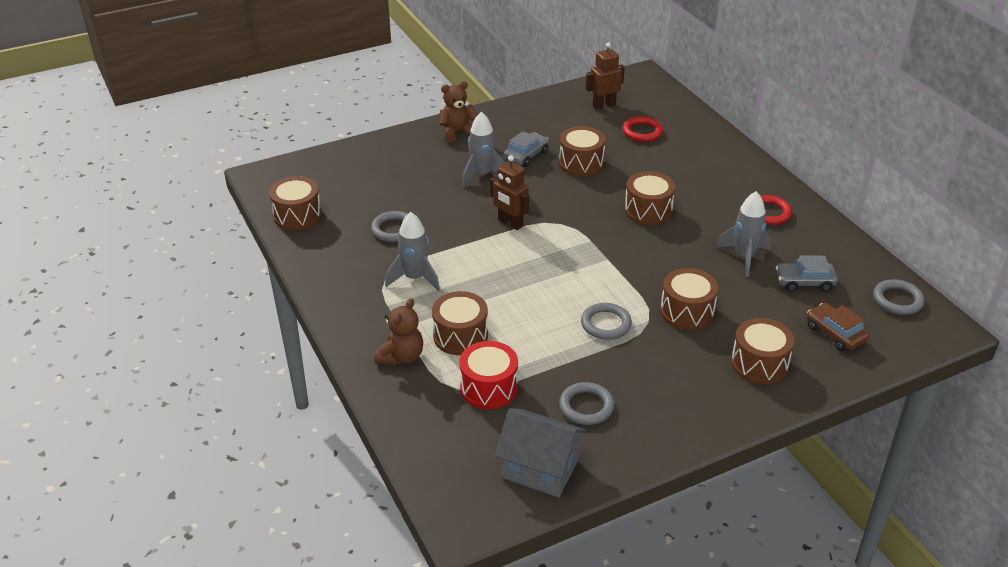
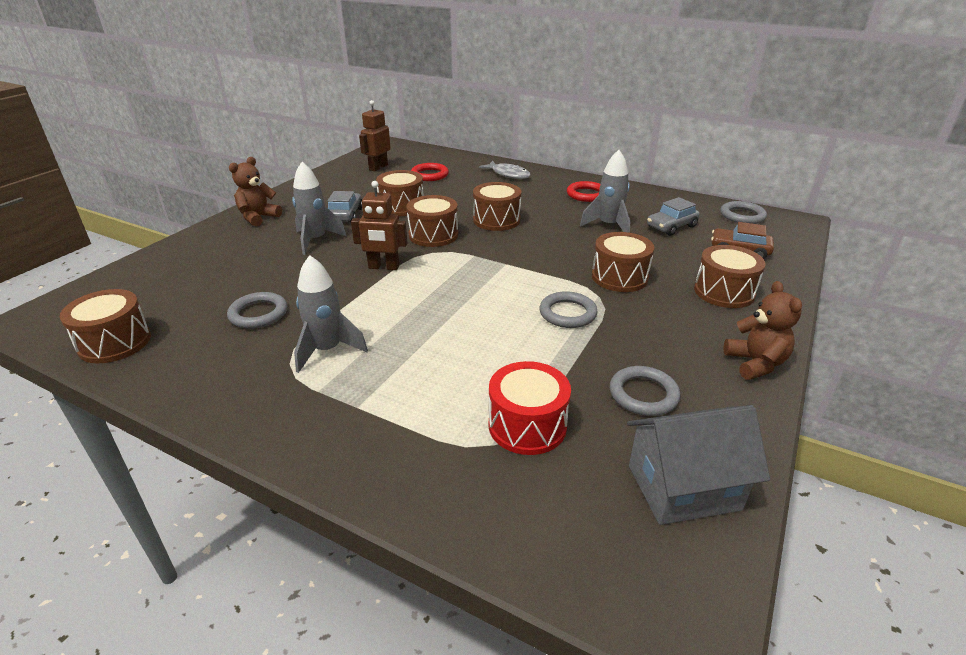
camera: 35 degrees left, 5 degrees down
brown teddy bear [375,298,423,366] -> brown teddy bear moved to [724,281,802,380]
brown drum [432,291,488,355] -> brown drum moved to [406,195,458,247]
none -> grey fish [479,161,531,179]

